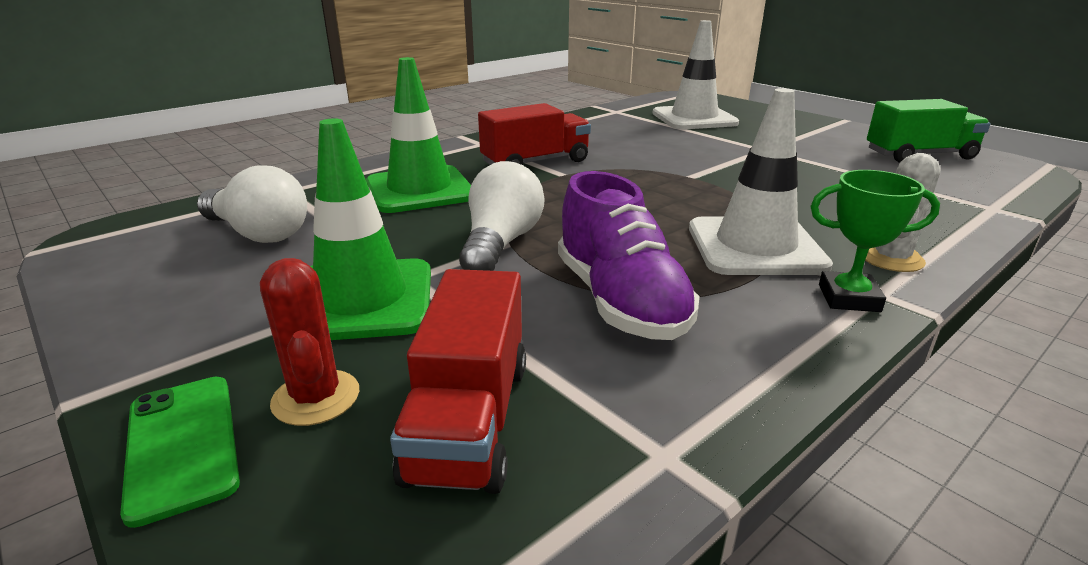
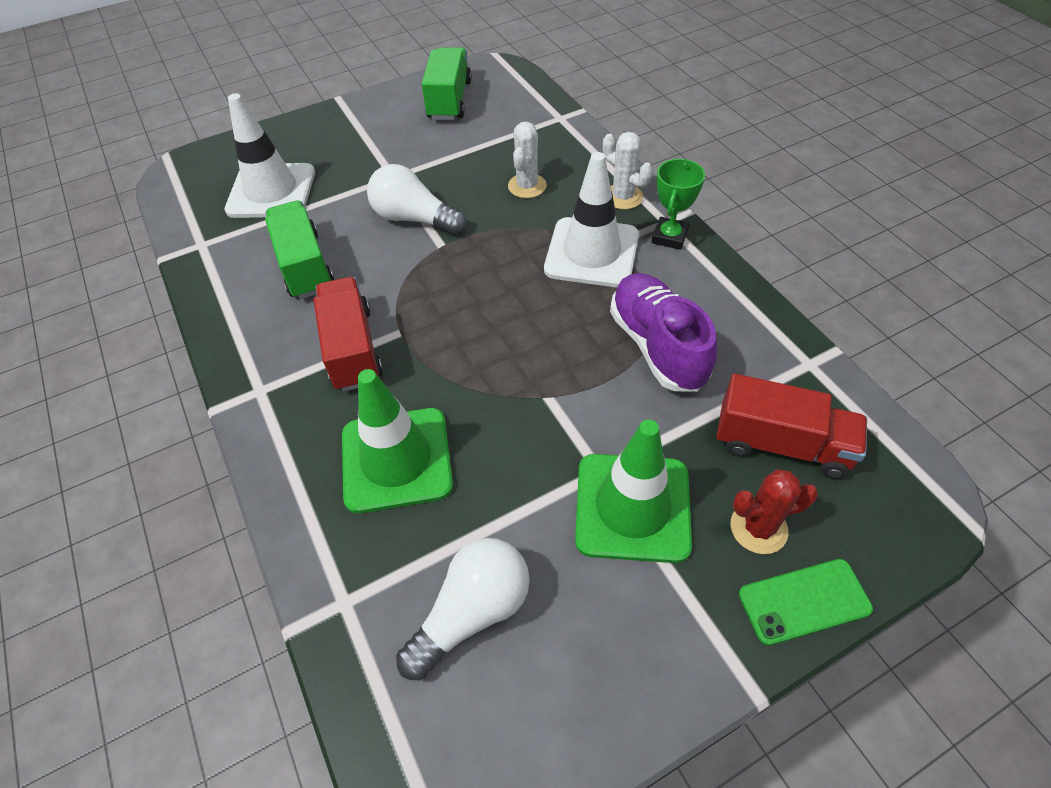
camera: 75 degrees left, 25 degrees up
white light bulb [459,161,545,271] -> white light bulb moved to [367,164,467,235]
purple shoe [558,171,699,340] -> purple shoe turned 105 degrees counterclockwise [610,273,717,392]
none -> green truck [265,200,334,299]
none -> white cactus [508,122,547,198]

